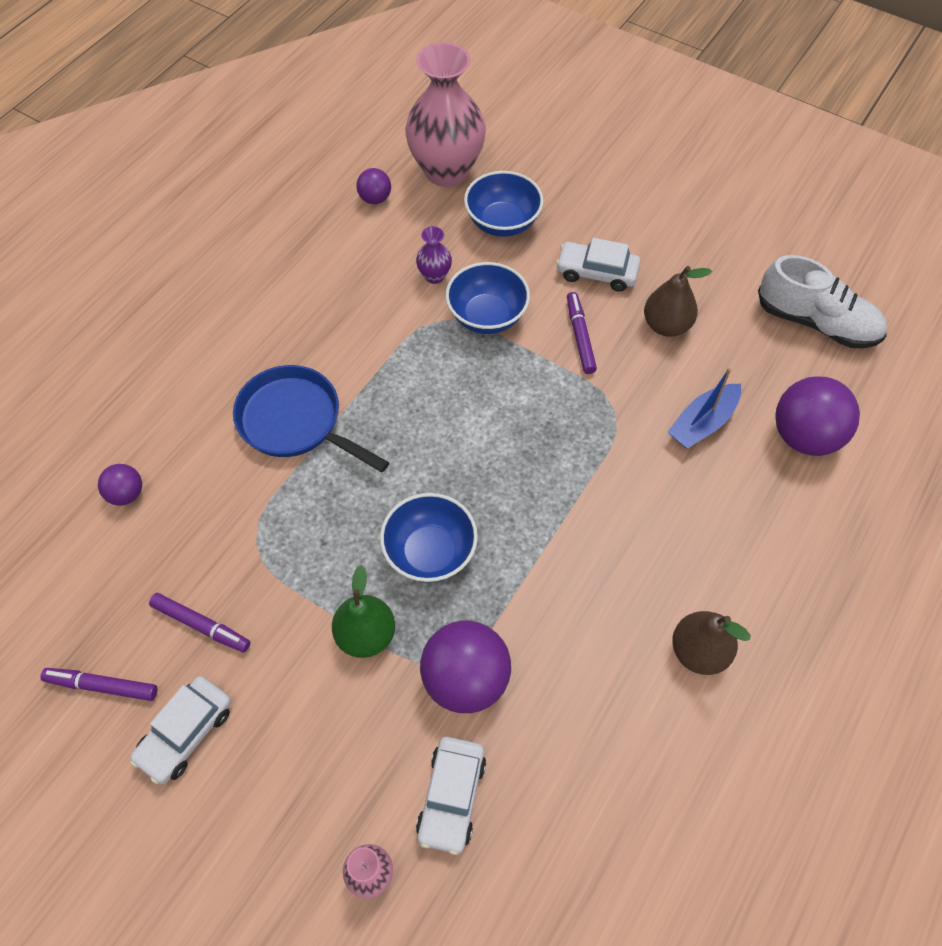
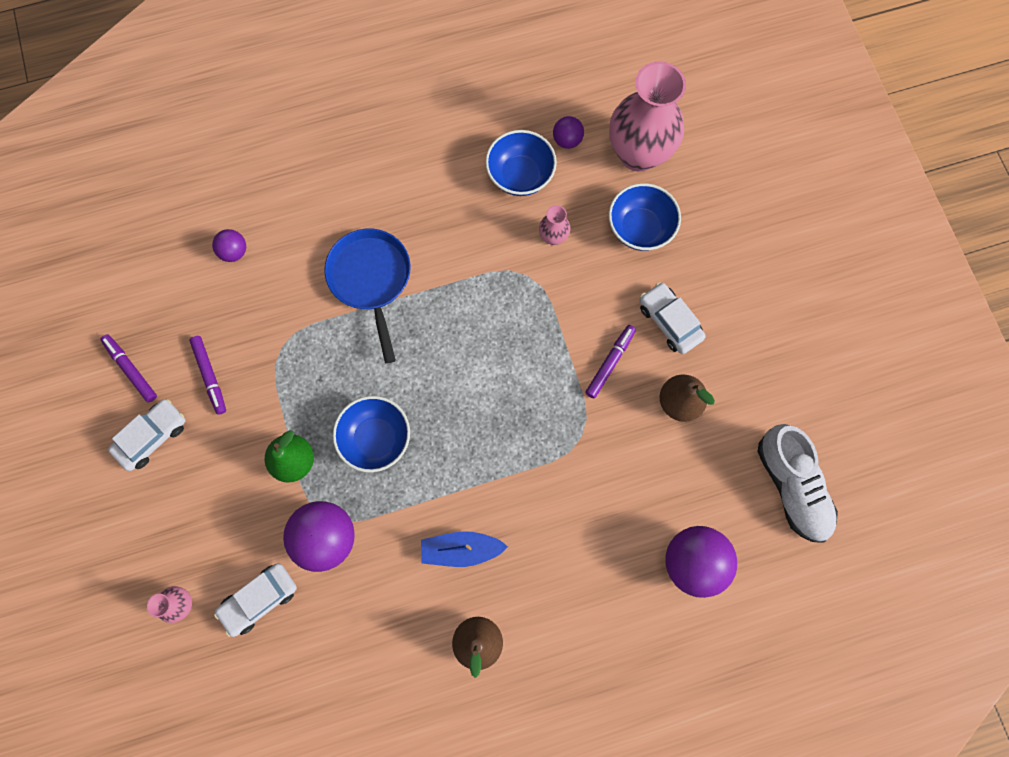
camera: 40 degrees right, 15 degrees up
white car [130,676,231,784] -> white car turned 150 degrees clockwise [108,399,185,471]
purple vase [416,226,452,284] -> pink vase [539,205,571,245]
blue bowl [446,262,530,334] -> blue bowl moved to [485,130,557,196]
blue boat [667,368,741,449] -> blue boat moved to [421,531,508,567]

